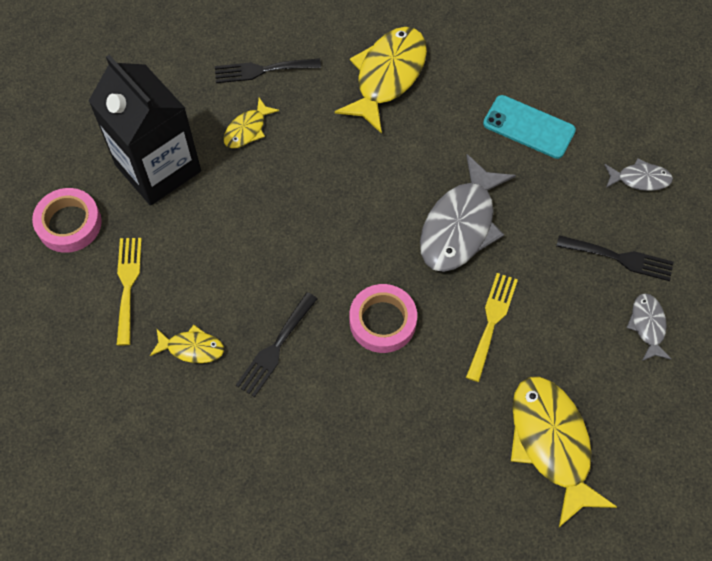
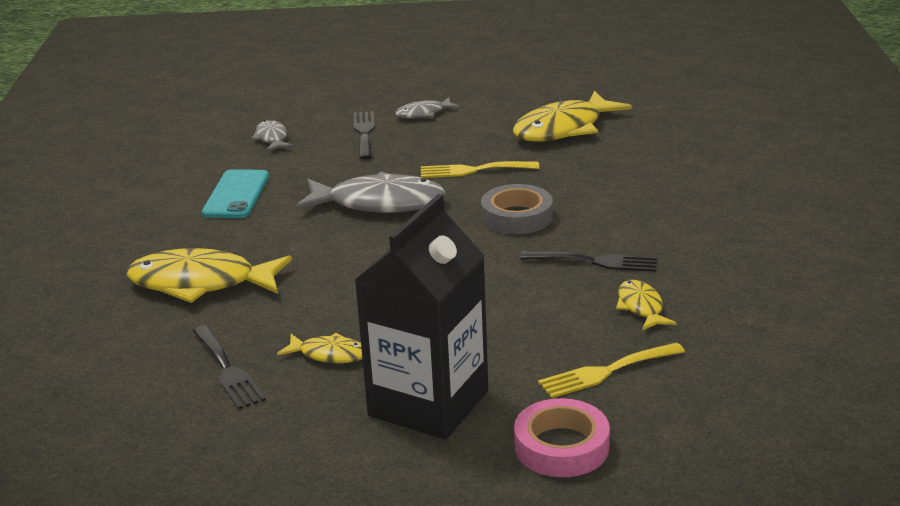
camera: 110 degrees left, 35 degrees down
pink tape [349,284,417,353] -> grey tape [481,184,553,234]

